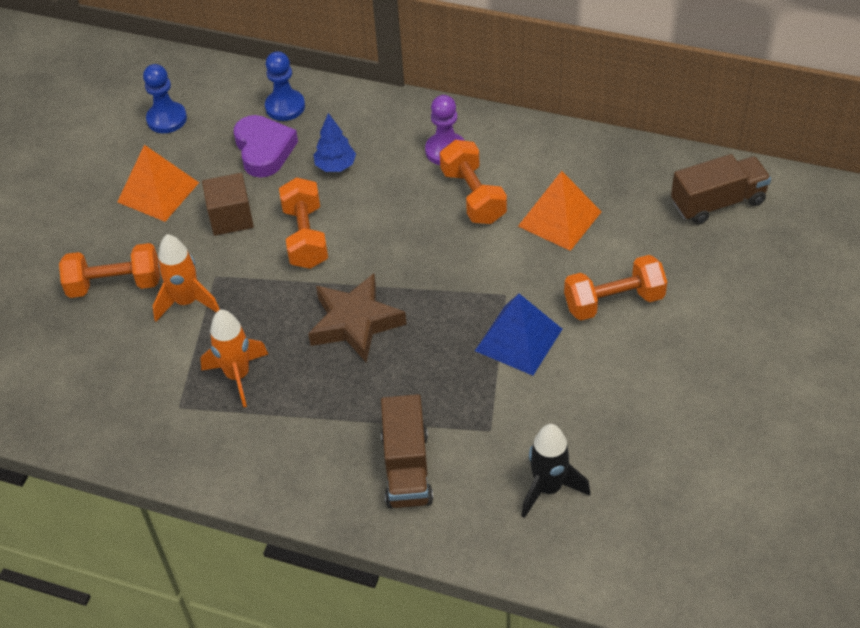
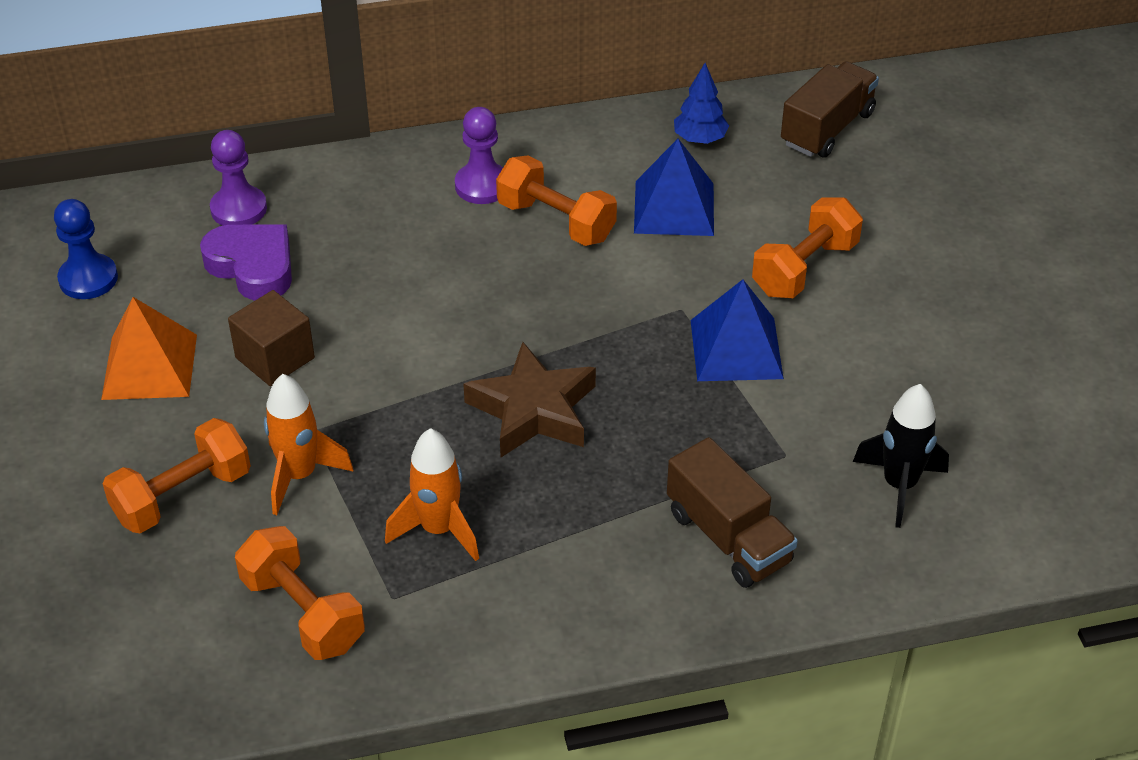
camera: 35 degrees left, 5 degrees down
blue pawn [265,51,305,121] -> purple pawn [210,130,267,226]
orange dumbbell [279,177,328,269] -> orange dumbbell moved to [235,526,365,660]
blue tree [313,113,356,172] -> blue tree moved to [674,63,729,144]
orange pyramid [518,171,602,251] -> blue pyramid [634,139,714,236]

